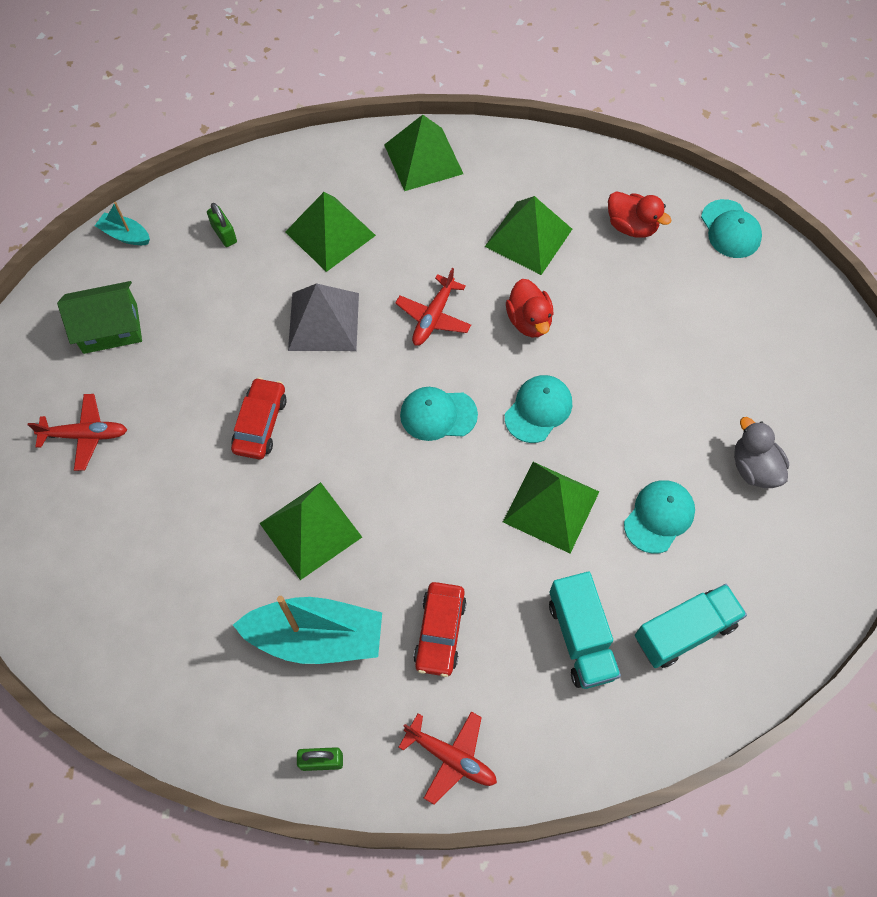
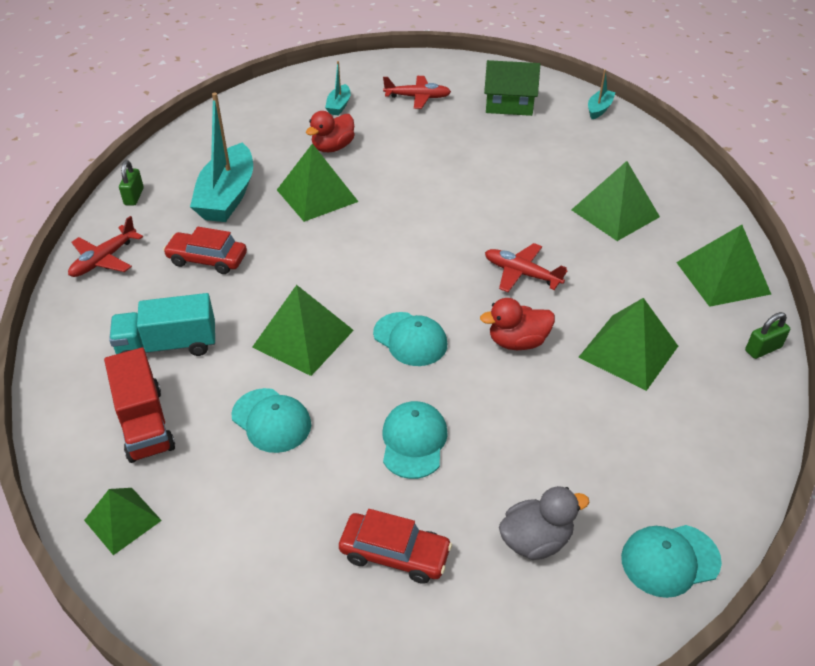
camera: 95 degrees right, 20 degrees down
red plane [28,394,127,471] -> red plane turned 90 degrees counterclockwise [383,76,451,109]
green house [57,281,142,354] -> green house turned 75 degrees counterclockwise [484,60,540,116]
green padlock [207,203,237,247] -> green padlock moved to [745,312,790,359]
red car [231,377,287,459] -> red car moved to [339,509,452,584]
grey pyramid [288,283,359,351] -> none
turquoise cap [400,387,478,441] -> turquoise cap moved to [383,401,448,479]
red duck [608,191,671,238] -> red duck moved to [306,111,355,152]
turquoise truck [635,584,747,668] -> red truck [104,348,175,463]
grey duck [734,417,789,488] -> grey duck moved to [499,486,589,560]
none -> green pyramid [84,488,162,555]
none -> turquoise boat [325,61,351,116]

